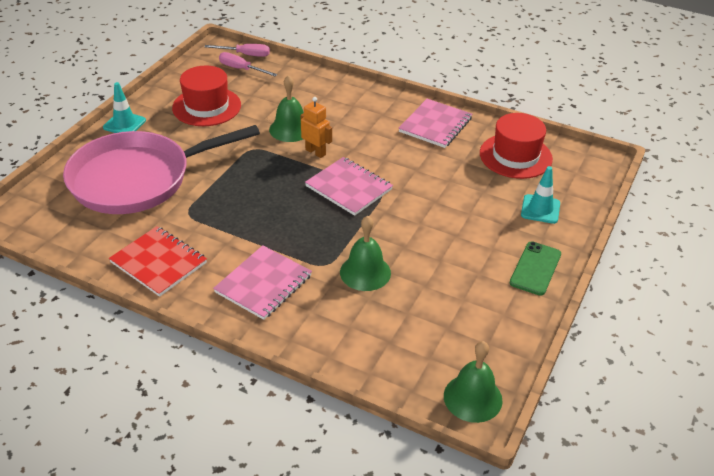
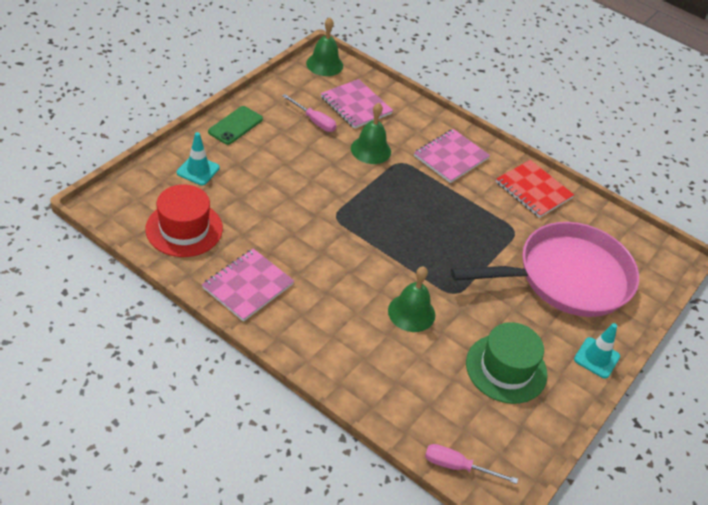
camera: 175 degrees left, 5 degrees up
red hat [172,66,241,126] -> green hat [466,322,547,404]
pink screwdriver [219,52,278,76] -> pink screwdriver moved to [282,94,337,132]
orange robot [300,97,332,158] -> none
pink notebook [305,157,393,216] -> pink notebook moved to [321,79,393,129]

